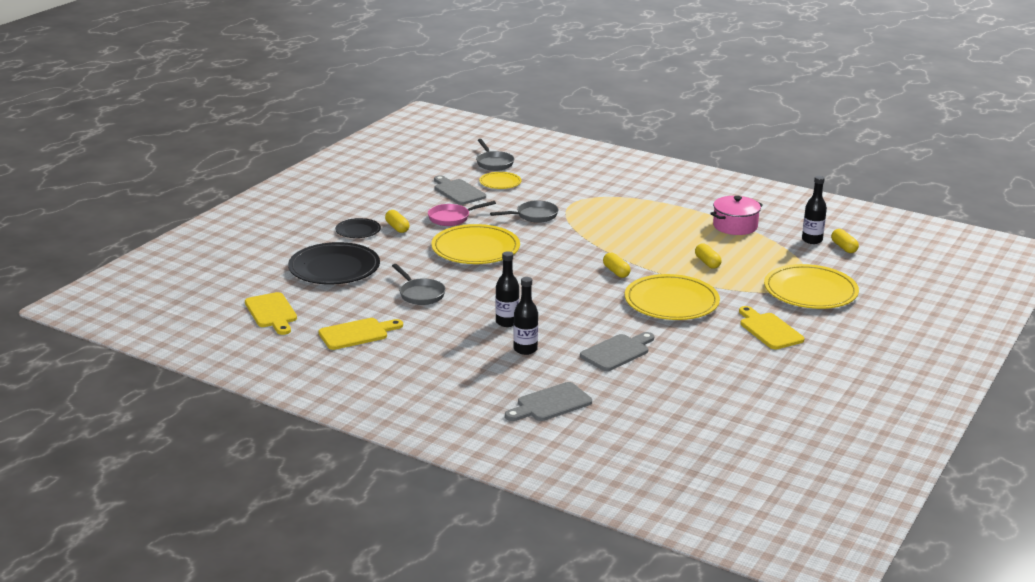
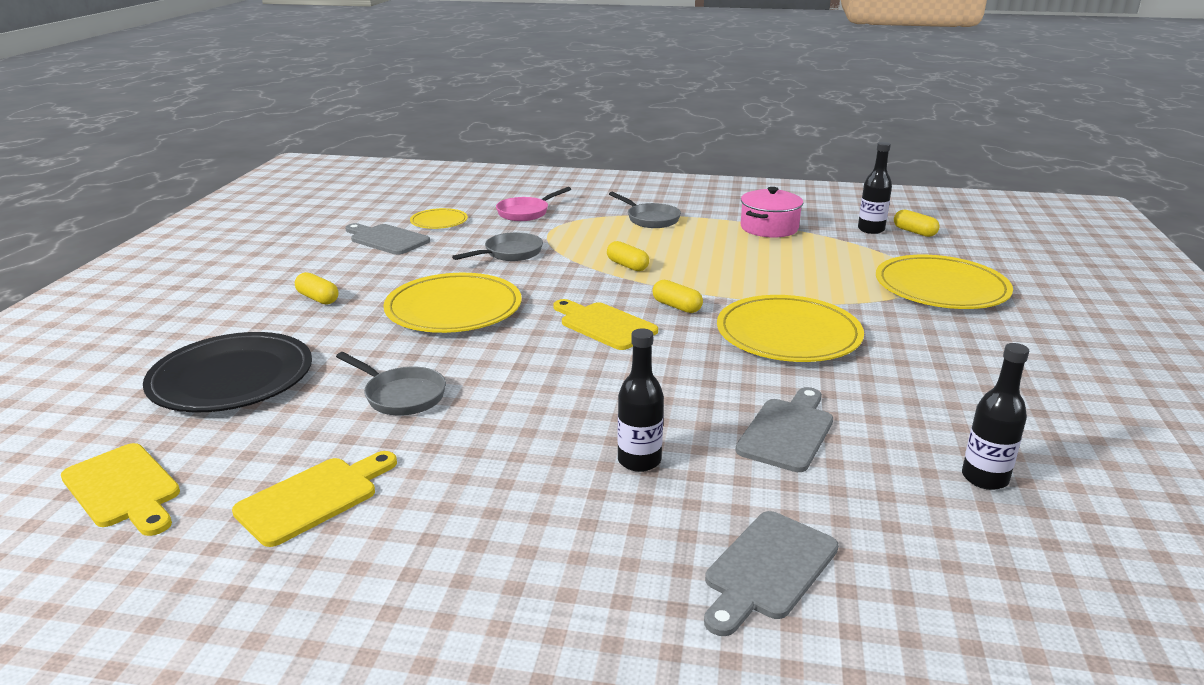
camera: 20 degrees left, 0 degrees up
black plate [335,218,381,238] -> none
pink pan [428,201,496,226] -> pink pan moved to [496,187,571,221]
grey pan [476,139,514,171] -> grey pan moved to [609,192,681,228]
black bottle [496,251,519,327] -> black bottle moved to [962,343,1029,490]
yellow capsule [695,243,721,269] -> yellow capsule moved to [607,241,649,271]
yellow cutting board [739,306,804,349] -> yellow cutting board moved to [553,299,658,350]

